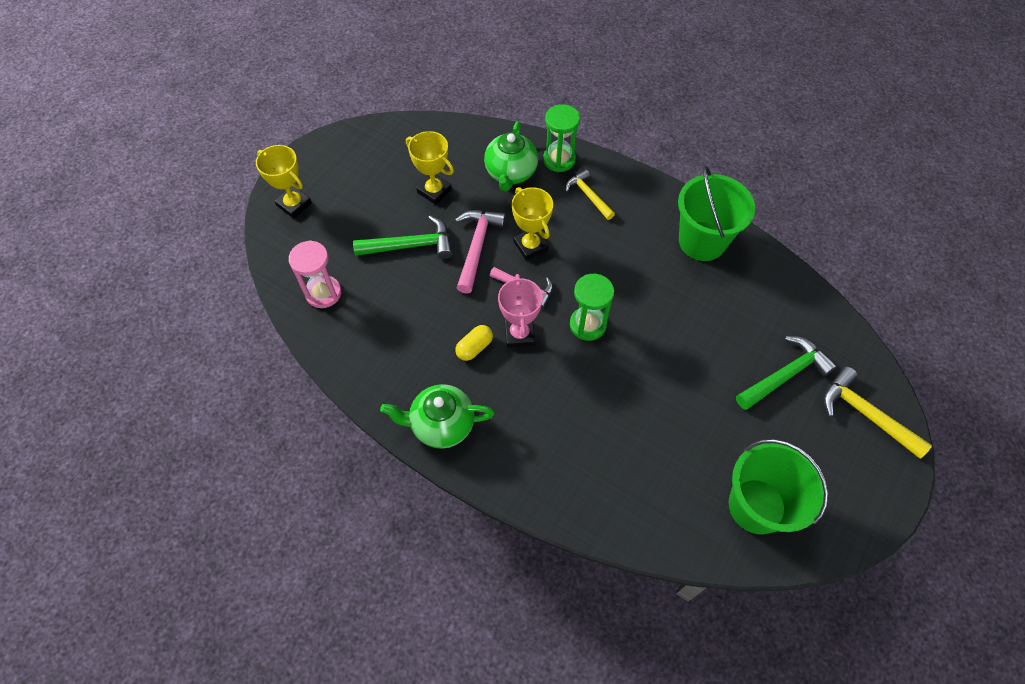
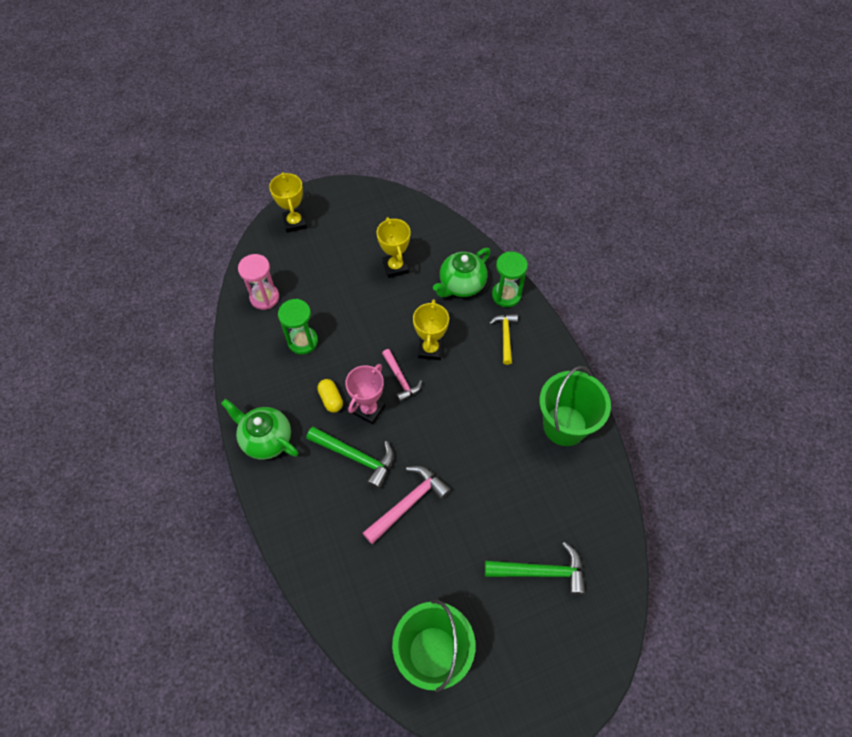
camera: 35 degrees right, 0 degrees up
green hammer [353,216,452,259] -> green hammer moved to [306,426,394,489]
pink hammer [455,210,506,294] -> pink hammer moved to [363,466,451,544]
yellow capsule [455,325,493,361] -> yellow capsule turned 75 degrees clockwise [317,379,343,413]
green hourglass [570,274,614,341] -> green hourglass moved to [278,299,318,354]
yellow hammer [823,366,932,459] -> none

